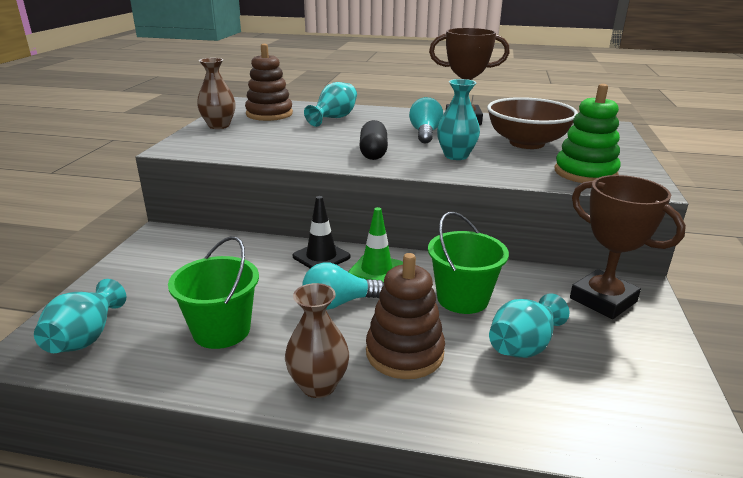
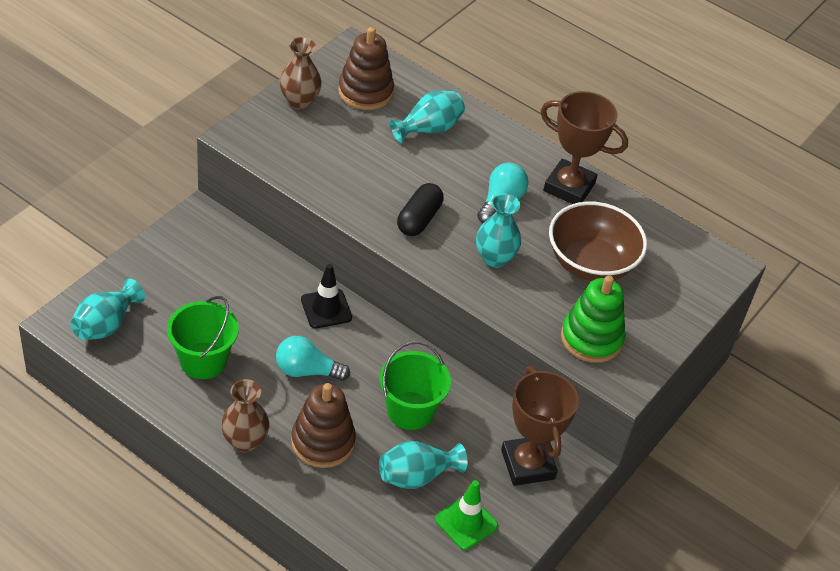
camera: 20 degrees right, 20 degrees up
green traffic cone [348,207,403,282] -> green traffic cone moved to [435,480,498,550]

